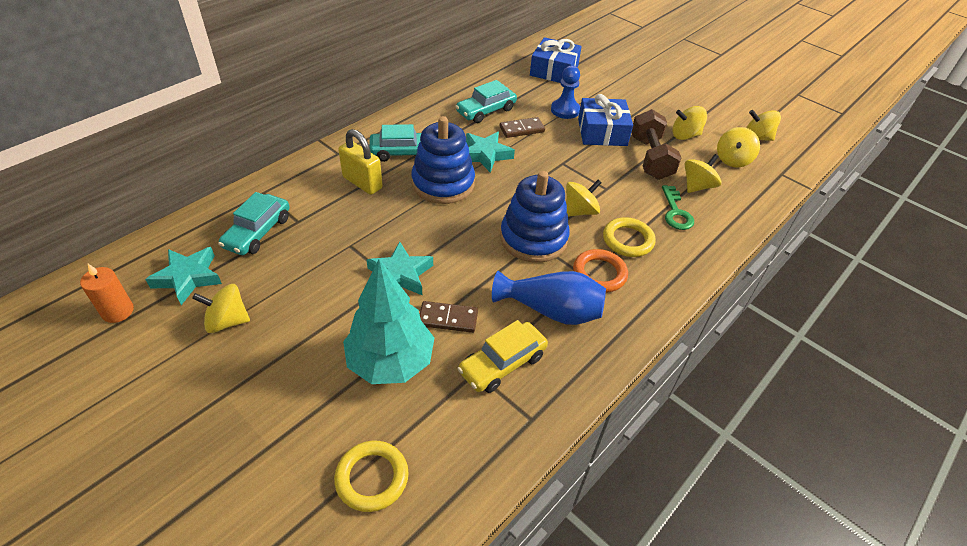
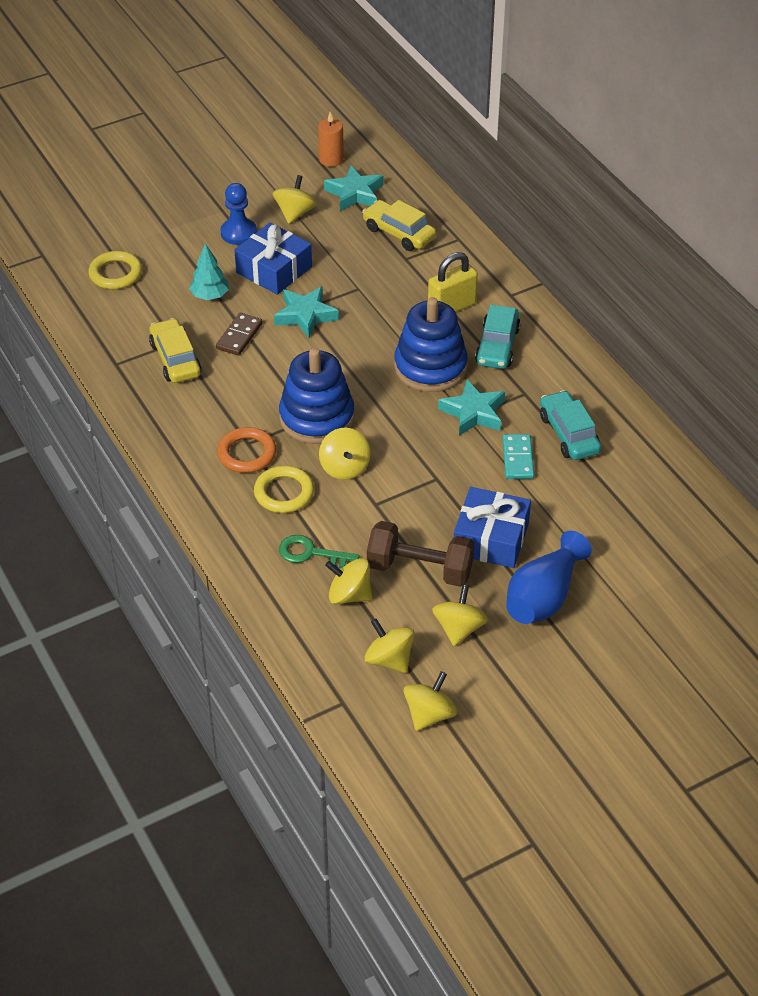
camera: 110 degrees right, 0 degrees up
turquoise car [218,192,290,255] -> yellow car [362,200,436,251]
turquoise tree [343,259,434,384] -> turquoise tree [189,243,229,300], size x0.53
blue vase [492,271,606,325] -> blue vase moved to [506,531,592,624]
brown domino [500,117,545,138] -> turquoise domino [502,434,534,479]
blue gift [530,37,582,83] -> blue gift moved to [234,223,312,295]
blue pawn [551,66,580,119] -> blue pawn moved to [220,183,257,245]
yellow spinning top [684,154,721,193] -> yellow spinning top turned 135 degrees clockwise [325,558,372,604]

